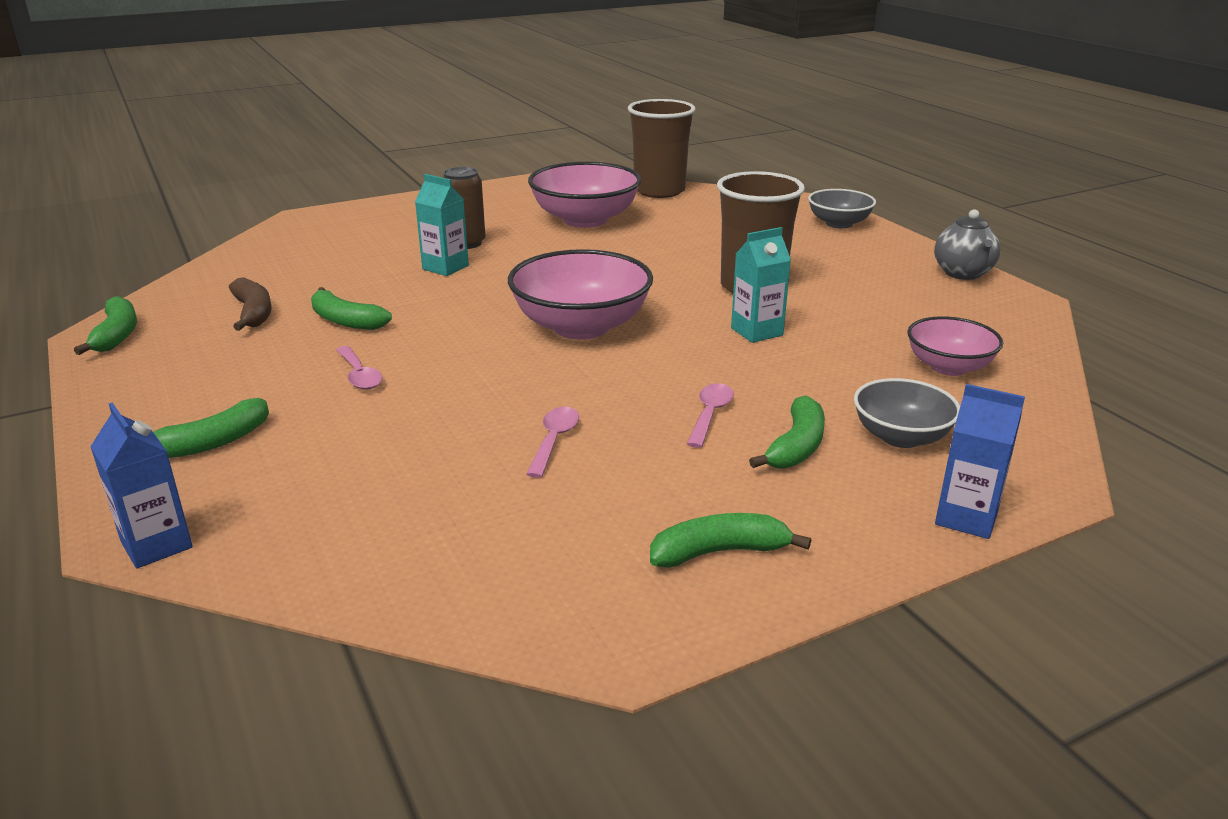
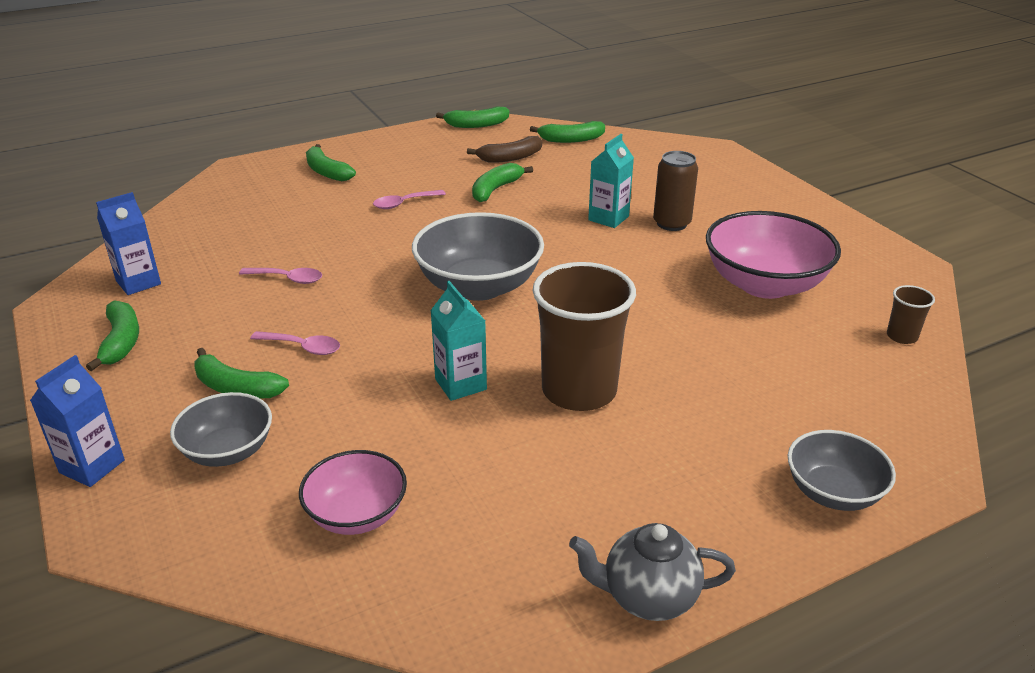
camera: 90 degrees right, 5 degrees up
blue carton [90,402,193,568] -> blue carton moved to [96,192,161,295]
pink bowl [508,249,653,339] -> grey bowl [412,212,544,301]
brown cup [628,99,696,198] -> brown cup [887,285,935,344], size x0.44
none -> green banana [530,121,605,143]

